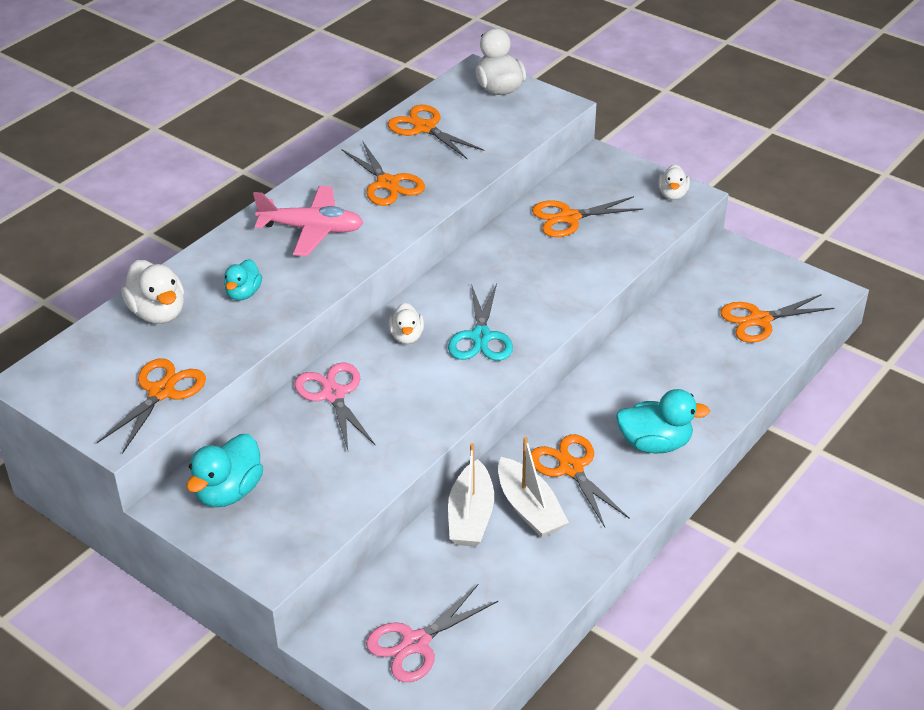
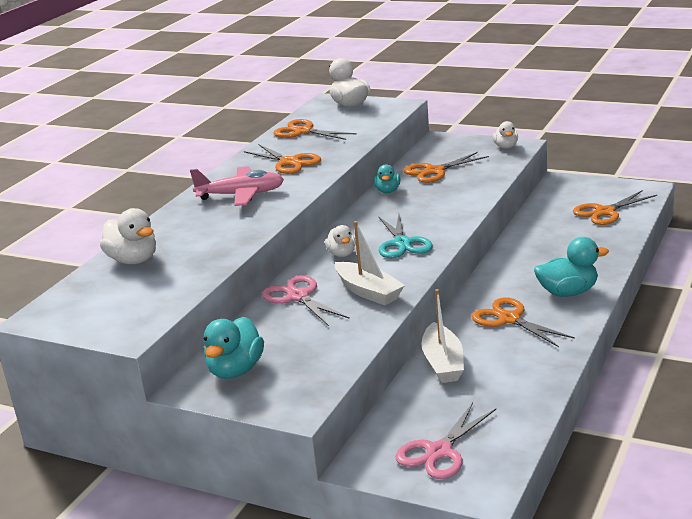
camera: 10 degrees left, 15 degrees down
orange scissors [97,358,206,454] -> none
turquoise duck [224,259,262,300] -> turquoise duck moved to [374,164,400,193]
white boat [498,437,569,538] -> white boat moved to [335,221,405,305]

